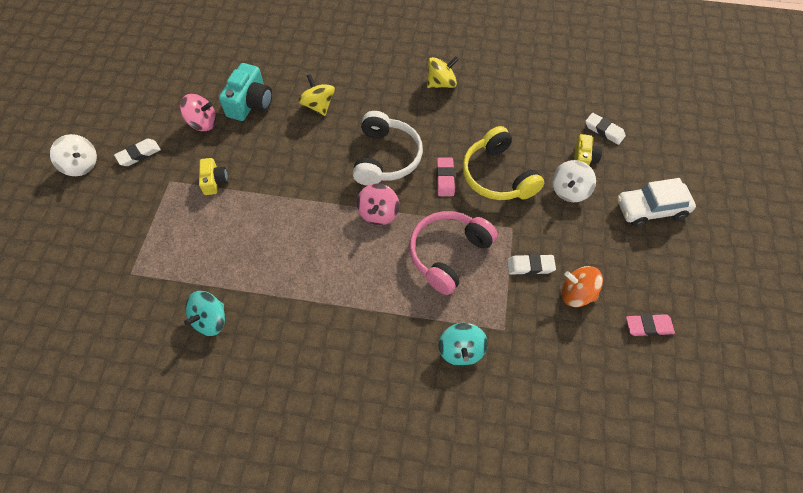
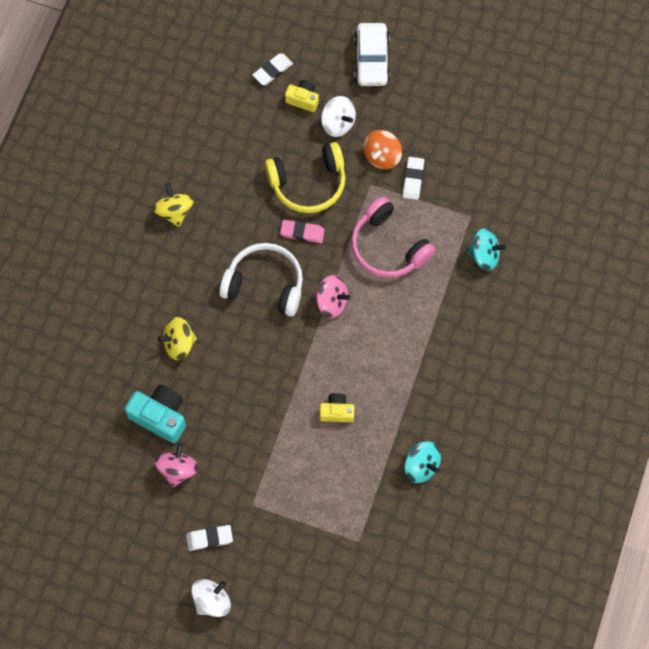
camera: 80 degrees left, 10 degrees up
white eraser [114,139,161,166] -> white eraser turned 75 degrees counterclockwise [186,525,233,551]
yellow camera [199,158,228,195] -> yellow camera moved to [319,393,355,422]
orange spinning top [561,266,603,307] -> orange spinning top moved to [363,130,402,169]
pink eraser [626,314,675,336] -> none

